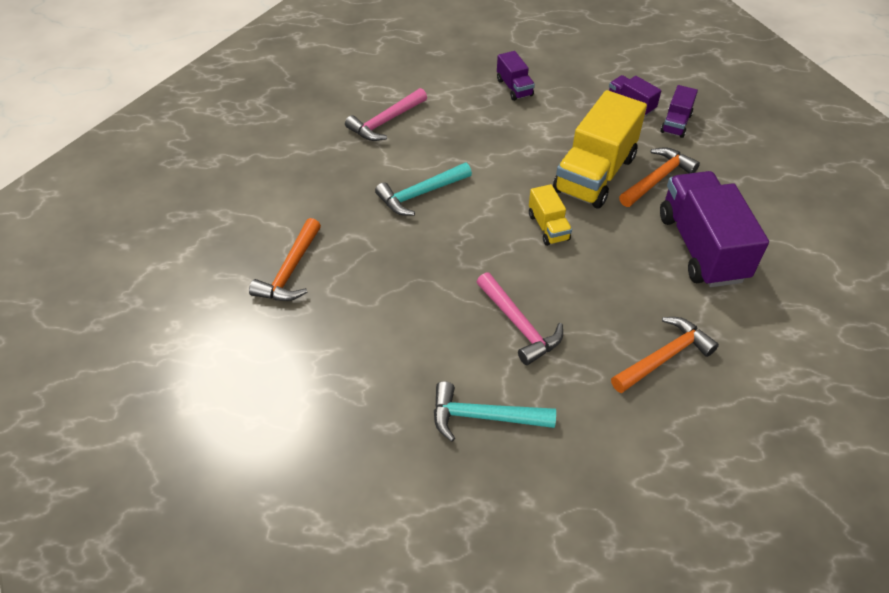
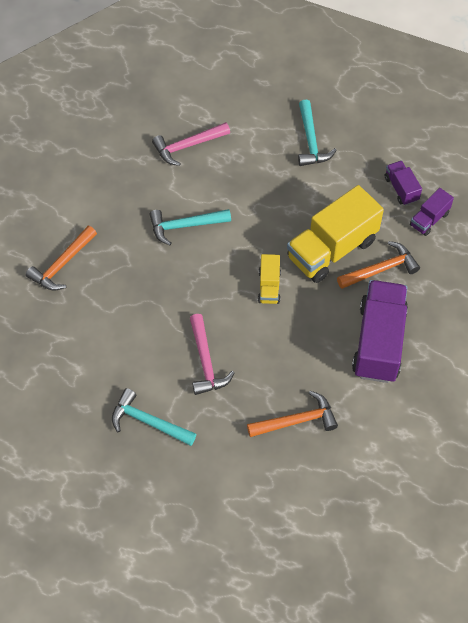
camera: 20 degrees right, 10 degrees up
purple truck [497,51,535,101] -> turquoise hammer [298,100,337,166]

